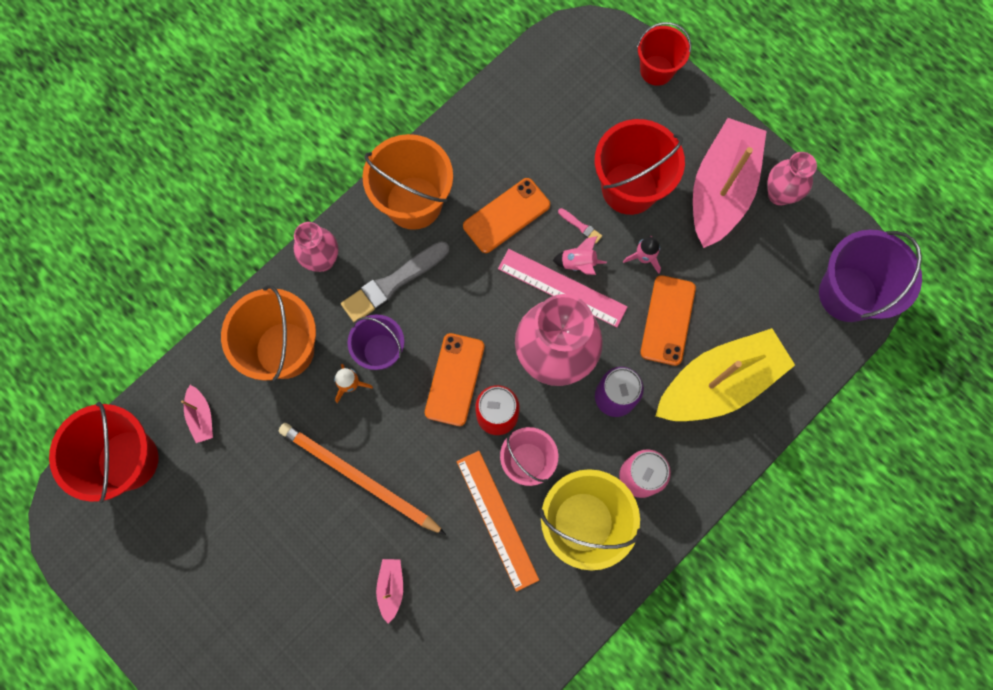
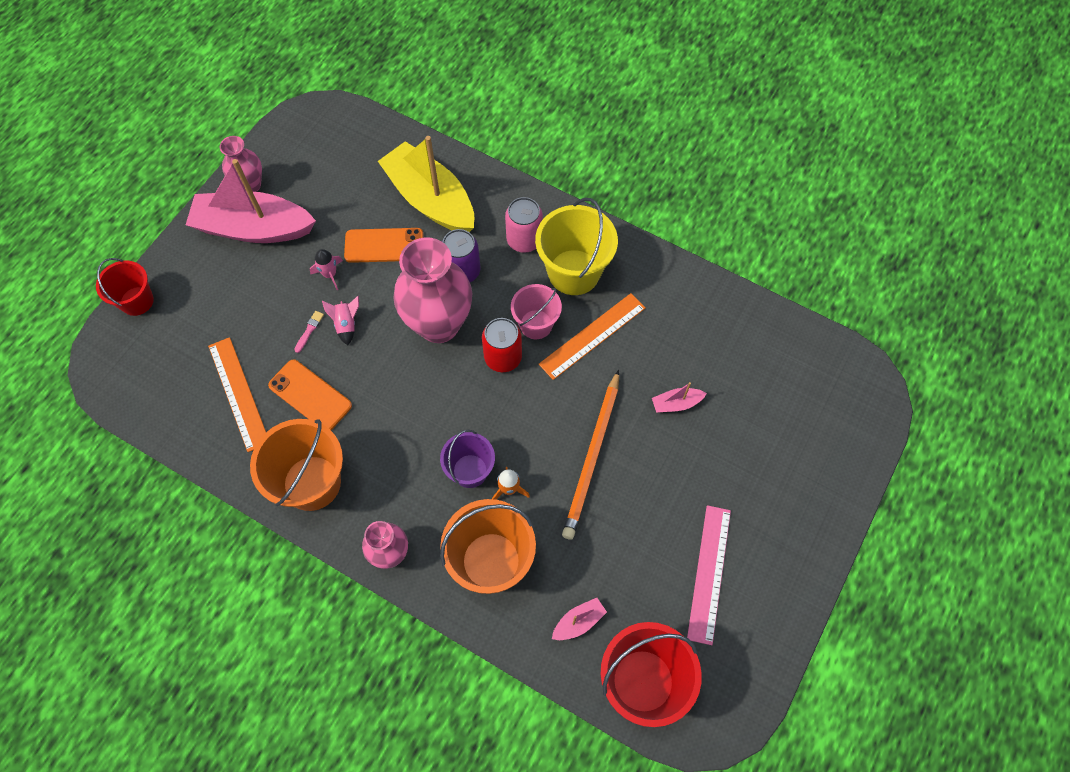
camera: 105 degrees left, 10 degrees down
grey brush [341,241,449,322] -> none
orange phone [425,333,484,426] -> none
pink ruler [498,249,627,327] -> pink ruler moved to [687,505,731,645]
red bucket [595,119,685,215] -> none
purple bucket [819,230,922,322] -> none
none -> orange ruler [208,337,266,452]

